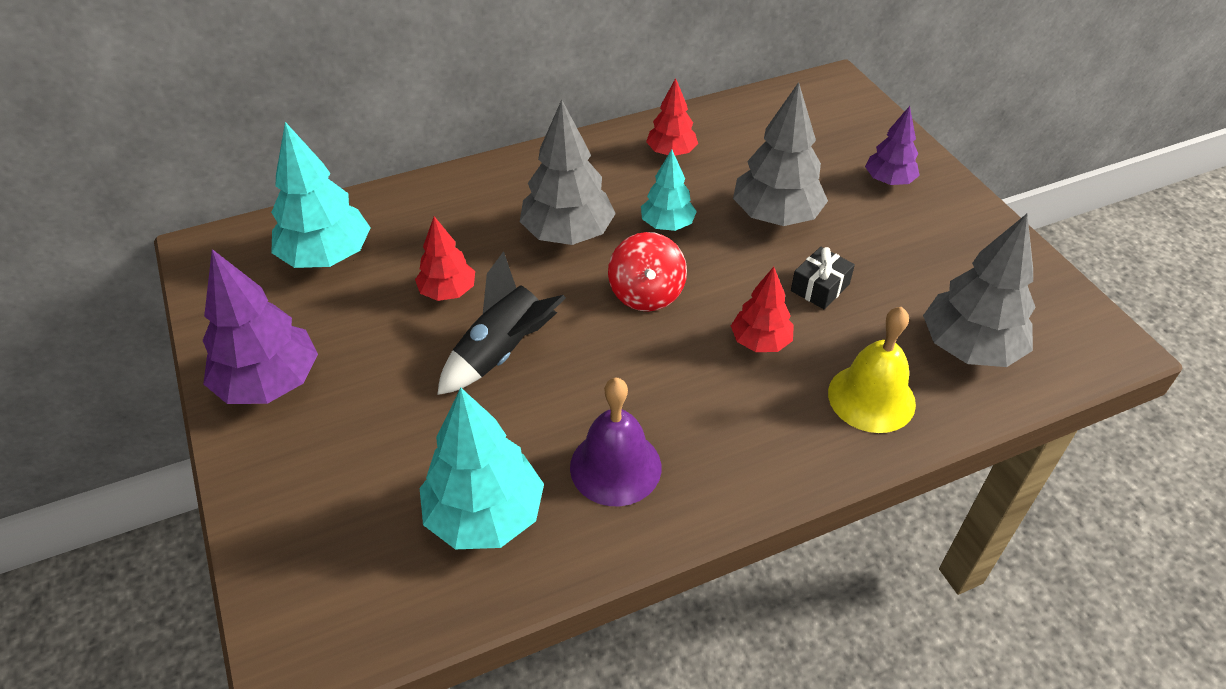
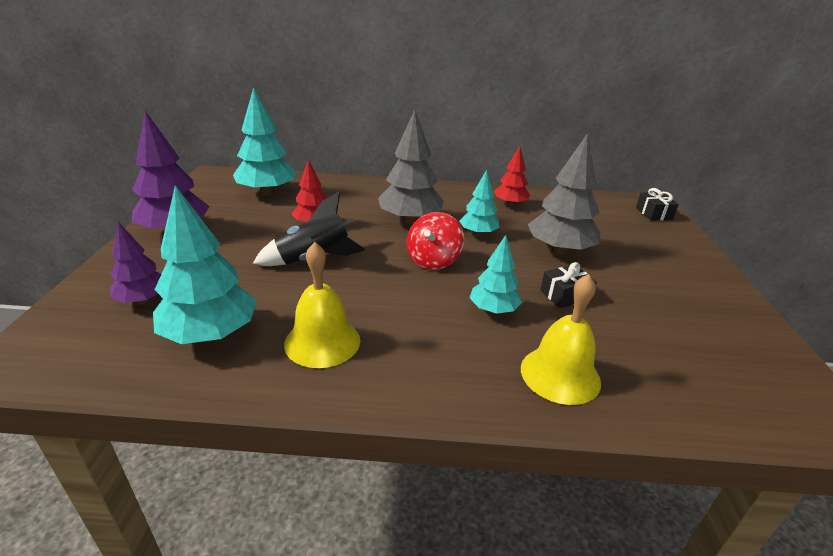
camera: 25 degrees right, 15 degrees down
purple bell [570,378,661,506] -> yellow bell [284,242,360,368]
red tree [731,267,794,352] -> turquoise tree [470,235,522,314]
purple tree [865,106,920,185] -> purple tree moved to [110,222,161,304]
grey tree [923,214,1036,367] -> none
none -> black gift [636,188,679,220]

